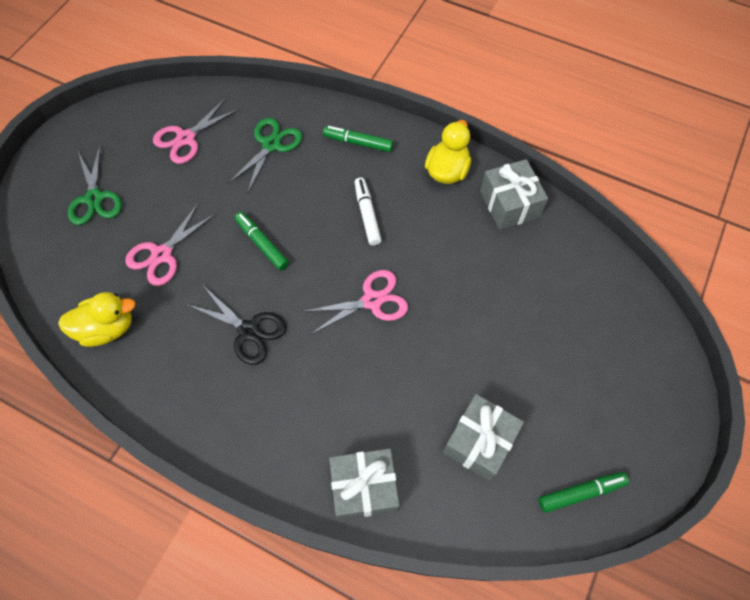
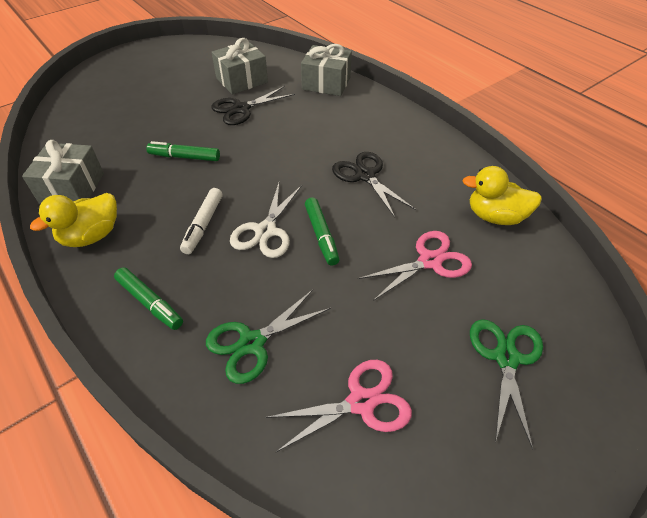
camera: 155 degrees left, 15 degrees down
pink scissors [302,270,408,335] -> none
green marker [539,472,629,513] -> green marker moved to [146,141,220,161]
none -> black scissors [211,86,295,125]
none -> white scissors [230,183,302,258]

